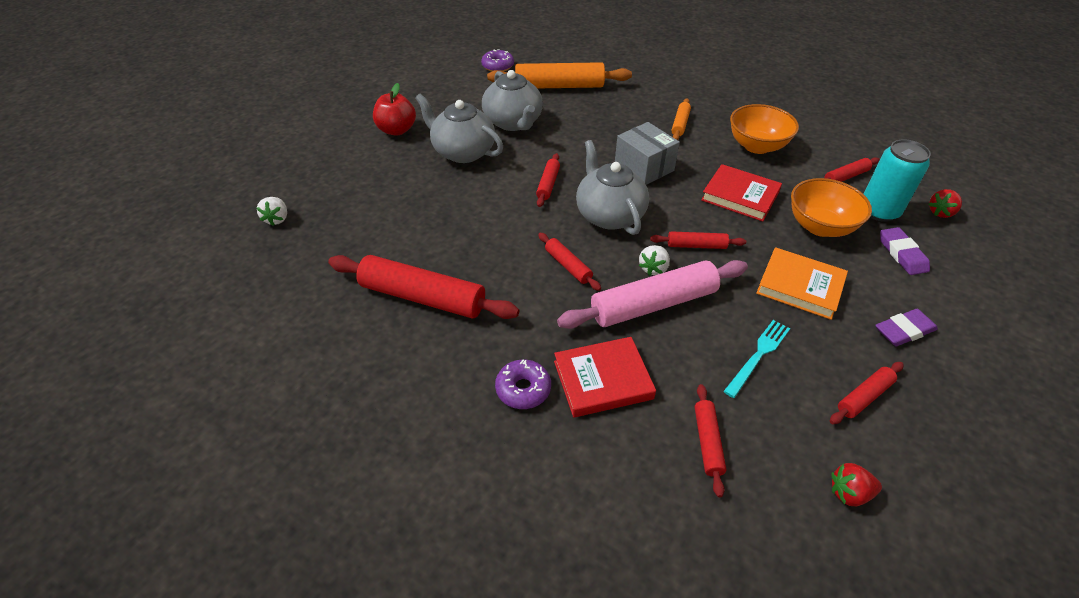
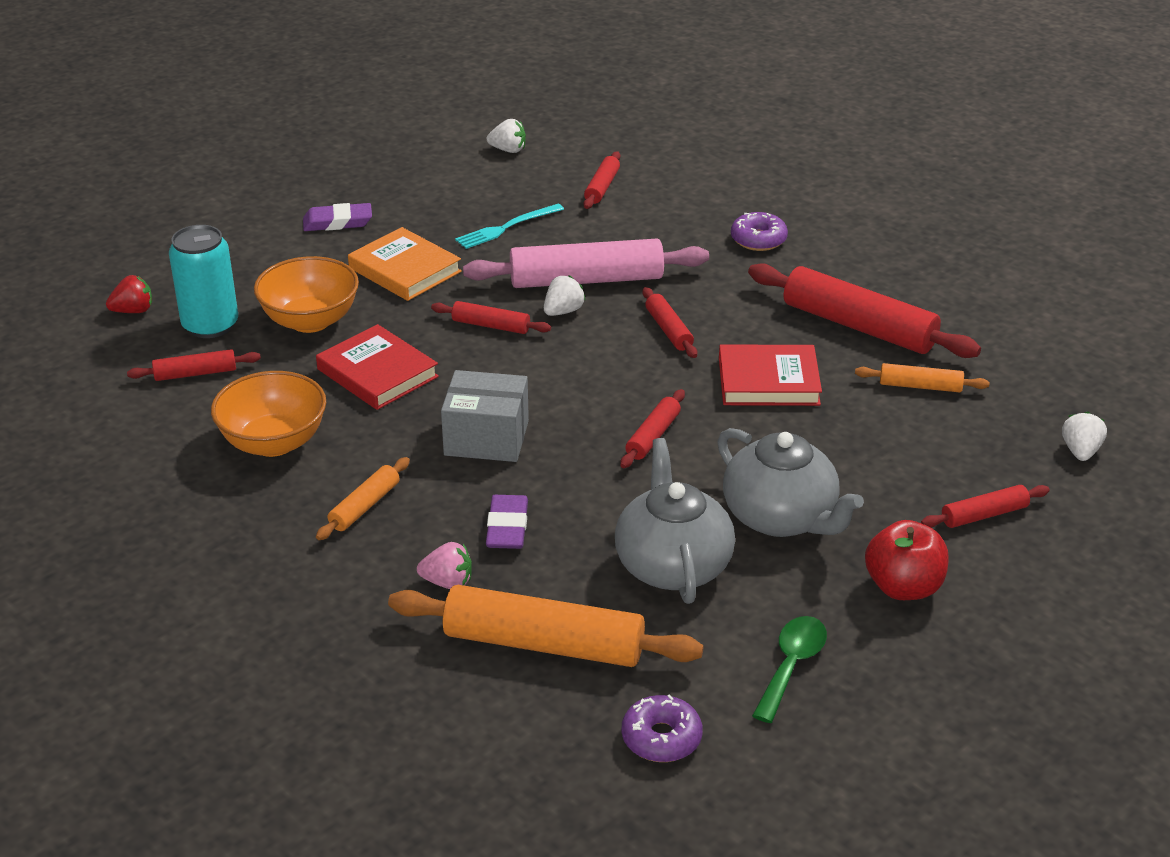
camera: 165 degrees left, 10 degrees down
red book [554,337,656,417] -> red book moved to [719,345,822,406]
grey teapot [576,140,649,235] -> none
grey box [615,122,680,185] -> grey box turned 60 degrees counterclockwise [441,370,529,462]
red rolling pin [830,362,904,424] -> red rolling pin moved to [921,485,1050,528]
red strawberry [832,463,882,506] -> white strawberry [487,119,526,153]
purple eraser [880,227,930,275] -> purple eraser moved to [486,495,528,549]
none -> pink strawberry [417,542,472,589]
none -> green spoon [752,616,827,723]
none -> orange rolling pin [855,363,989,392]

